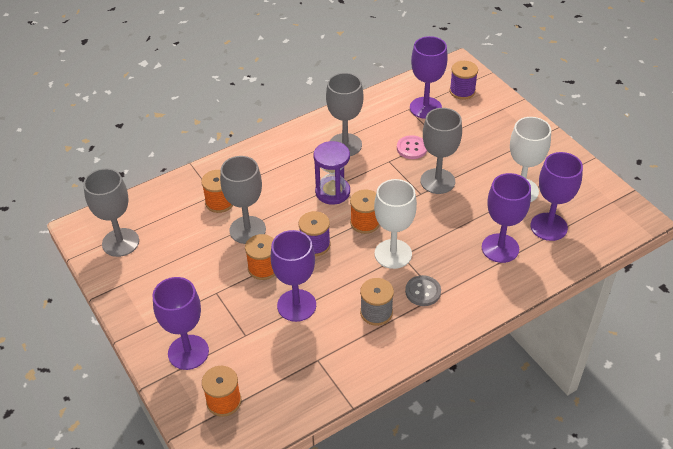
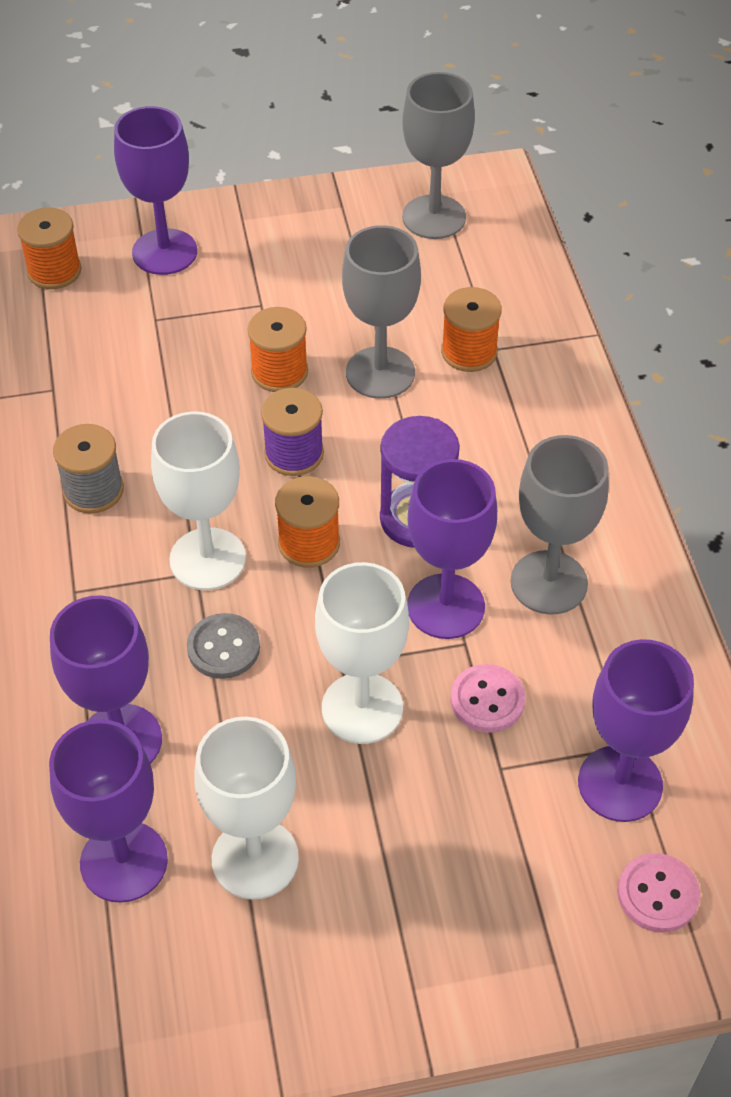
camera: 110 degrees right, 5 degrees up
purple goblet [271,230,316,322] -> purple goblet moved to [407,459,497,639]
grey button [405,275,441,306] -> grey button moved to [187,613,260,679]
grey goblet [420,108,462,194] -> white goblet [315,562,409,744]
purple spool [449,61,478,100] -> pink button [617,853,700,932]

